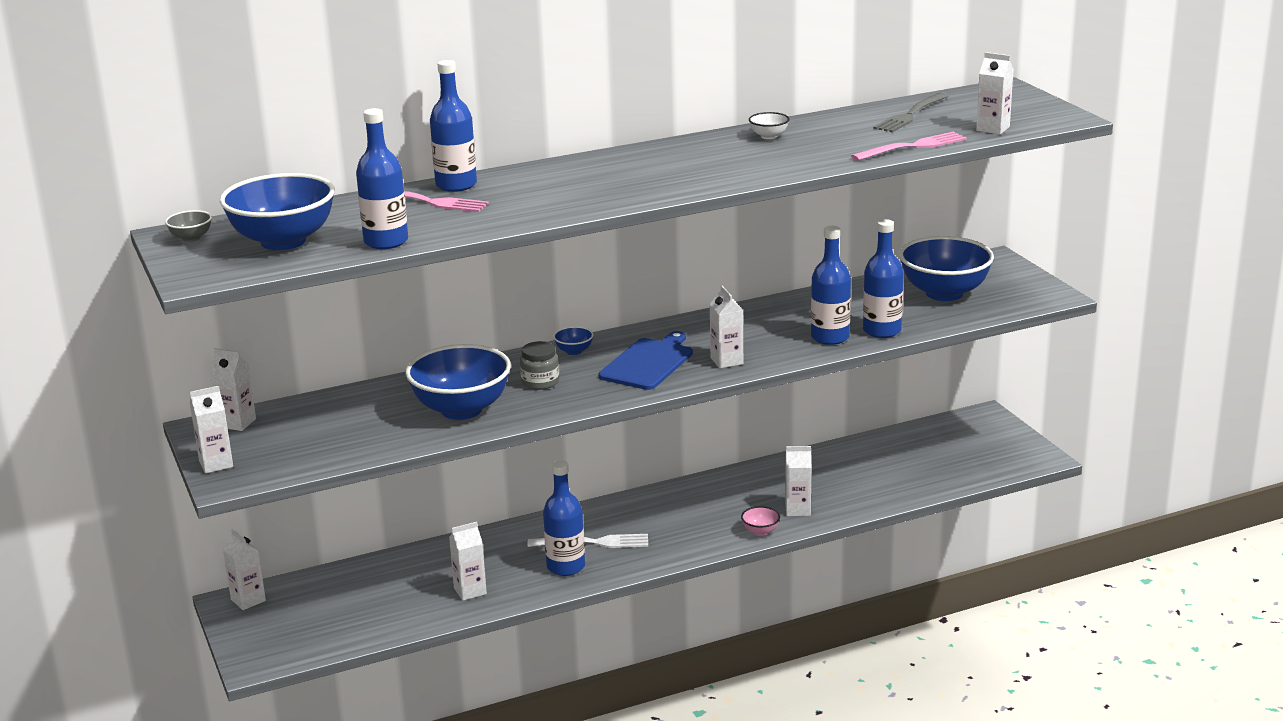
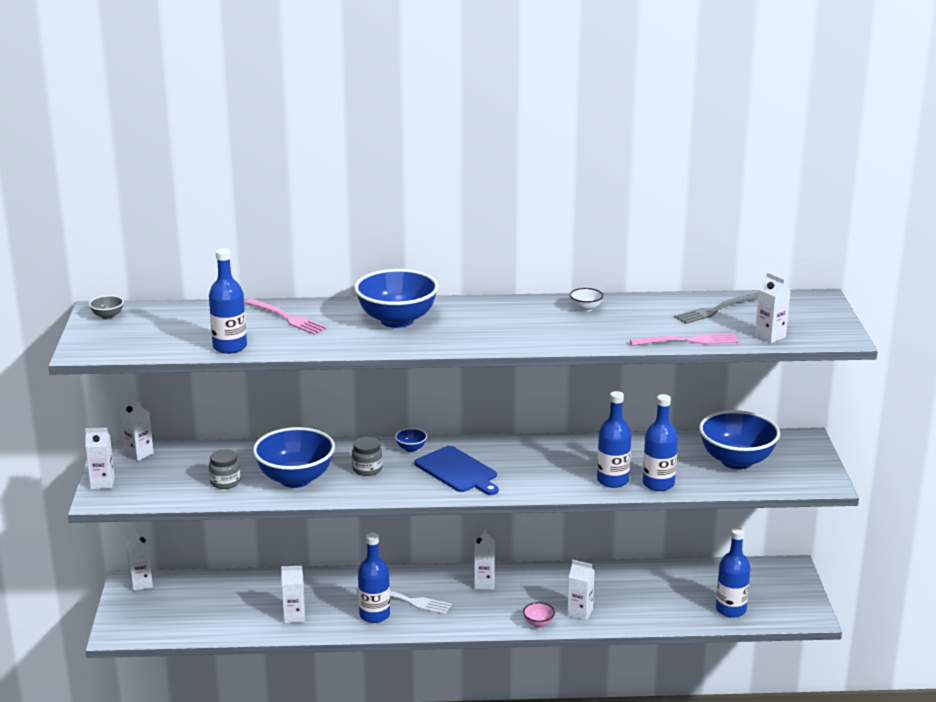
camera: 20 degrees right, 0 degrees up
blue bowl [220,173,335,250] -> blue bowl moved to [354,269,439,328]
blue bottle [430,60,477,192] -> blue bottle moved to [716,528,750,618]
blue cutting board [599,331,693,390] -> blue cutting board turned 90 degrees clockwise [415,446,499,495]
white carton [710,286,743,368] -> white carton moved to [474,529,495,590]
none -> grey jar [209,449,241,489]

